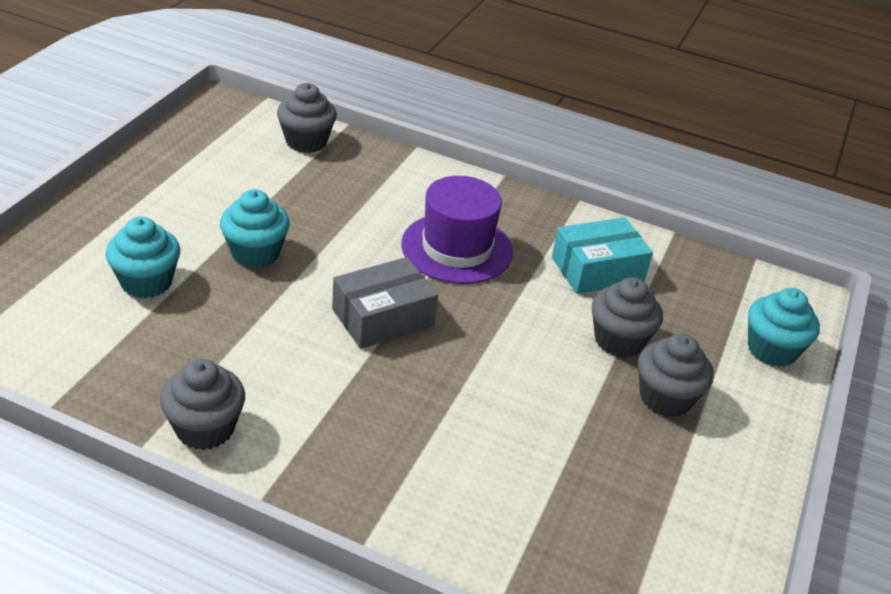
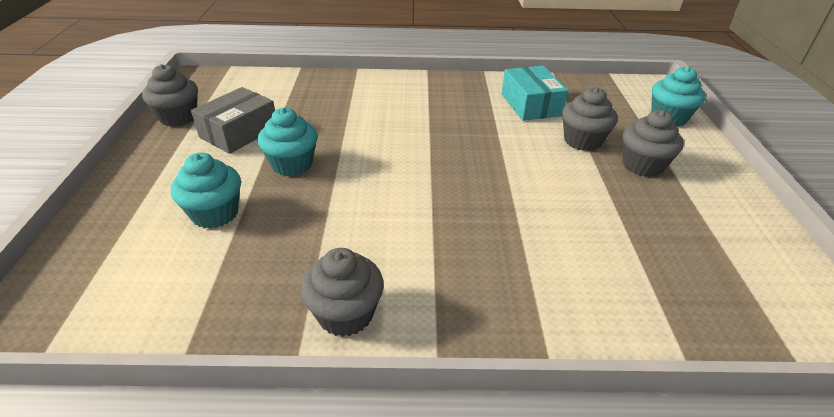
camera: 20 degrees left, 0 degrees up
grey cupcake [277,83,337,153] -> grey cupcake moved to [142,64,198,127]
grey box [332,257,438,349] -> grey box moved to [191,87,275,154]
purple hat [401,176,513,284] -> none
turquoise box [552,217,653,294] -> turquoise box turned 60 degrees counterclockwise [501,66,569,121]

